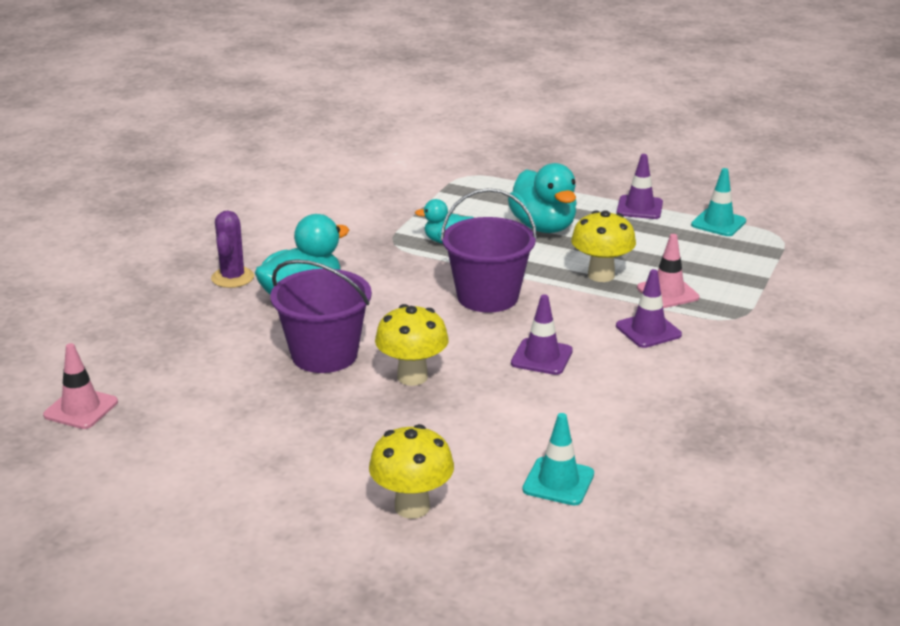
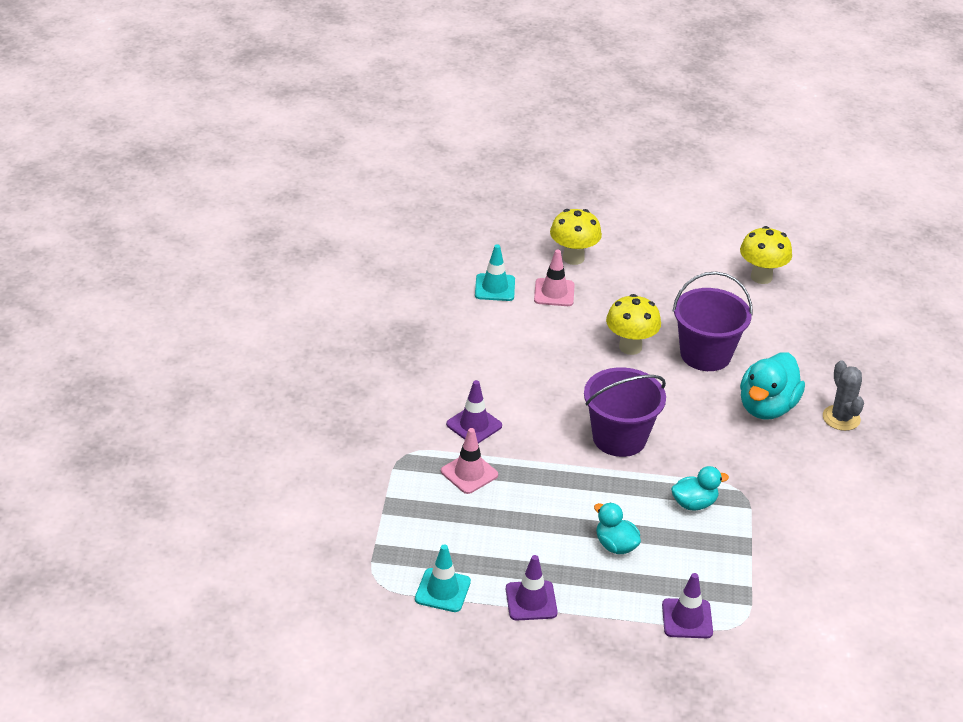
camera: 160 degrees right, 10 degrees up
pink traffic cone [43,343,118,429] -> pink traffic cone moved to [534,249,575,306]
purple cactus [211,210,254,288] -> grey cactus [823,360,864,431]
turquoise duck [508,163,577,233] -> turquoise duck [594,503,641,554], size x0.59
purple traffic cone [511,294,573,375] -> purple traffic cone moved to [662,573,713,638]
yellow mushroom [571,210,636,282] -> yellow mushroom moved to [740,226,792,284]

